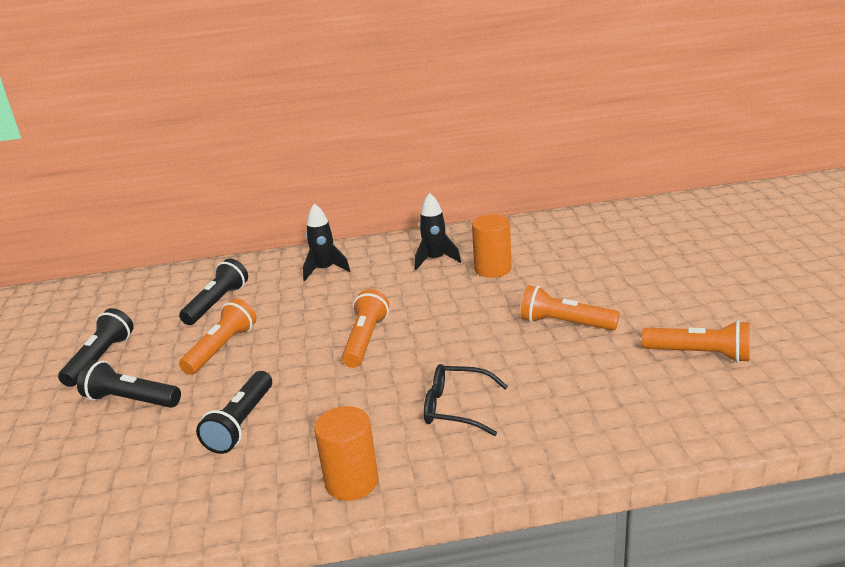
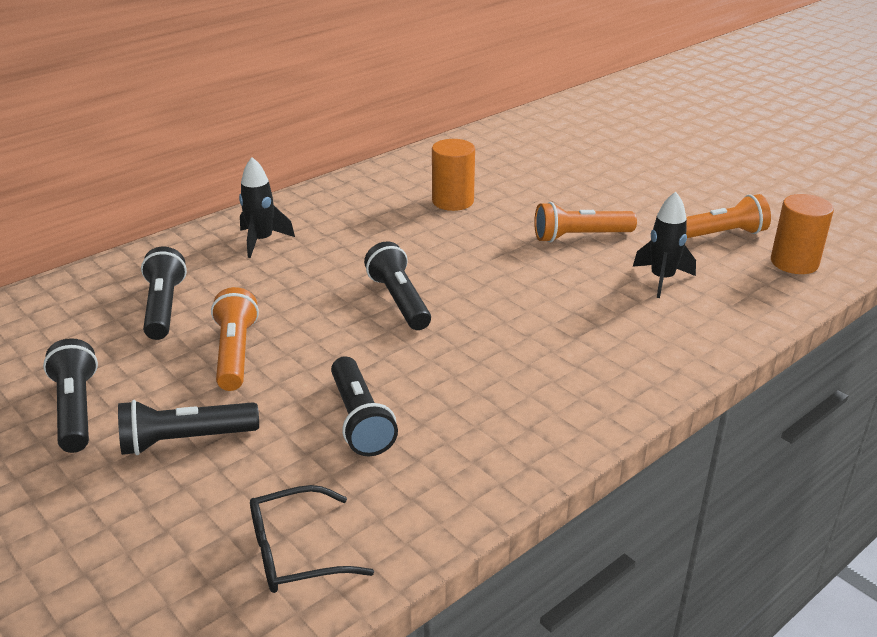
camera: 35 degrees left, 5 degrees up
orange cylinder [314,406,378,501] -> orange cylinder moved to [771,194,834,274]
orange flashlight [342,289,389,368] -> black flashlight [364,241,431,330]
black rocket [415,193,461,270] -> black rocket moved to [633,192,696,298]
black glasses [424,364,508,436] -> black glasses moved to [250,485,374,593]

